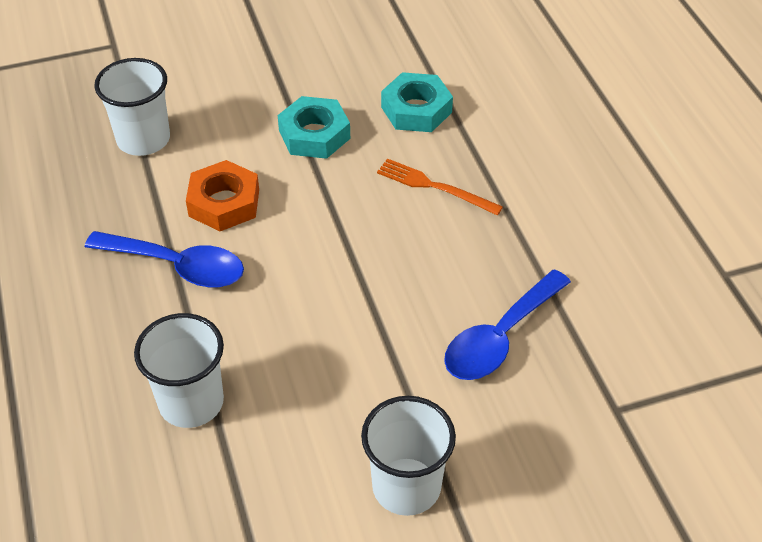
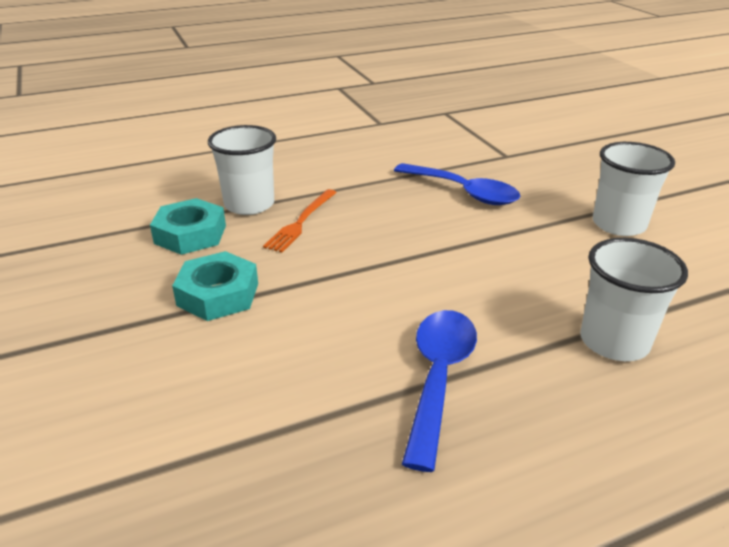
camera: 95 degrees left, 15 degrees down
white cup [94,58,170,156] -> white cup moved to [208,125,276,215]
orange nut [186,160,259,231] -> none

